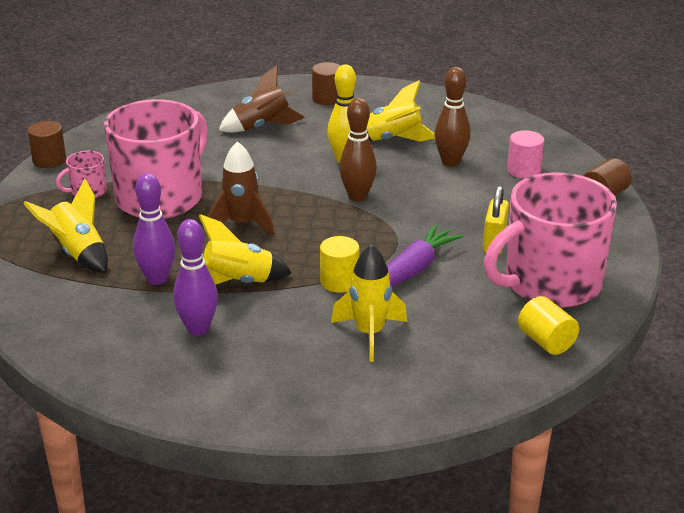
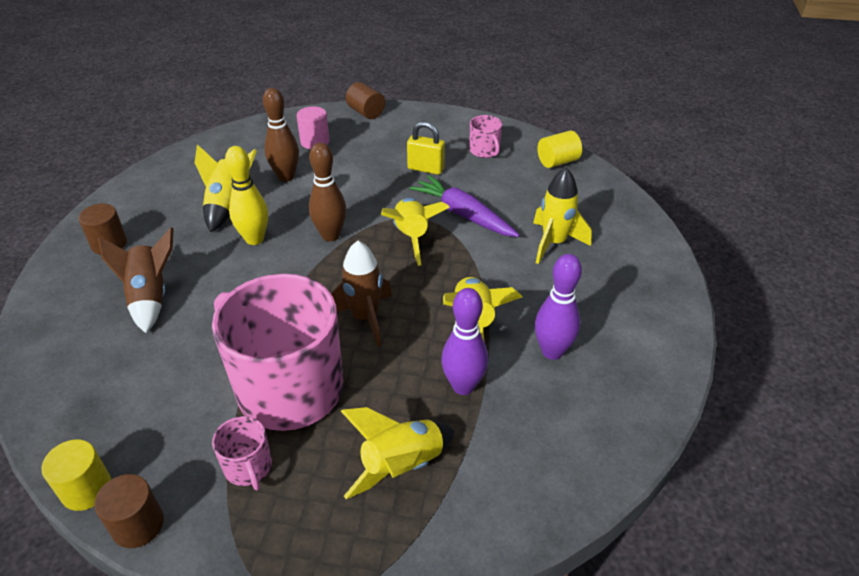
camera: 85 degrees left, 10 degrees up
yellow cylinder [320,236,359,293] -> yellow cylinder moved to [41,439,111,511]
pink mug [484,172,617,308] -> pink mug [469,115,502,158], size x0.41
none -> yellow rocket [381,198,450,266]

